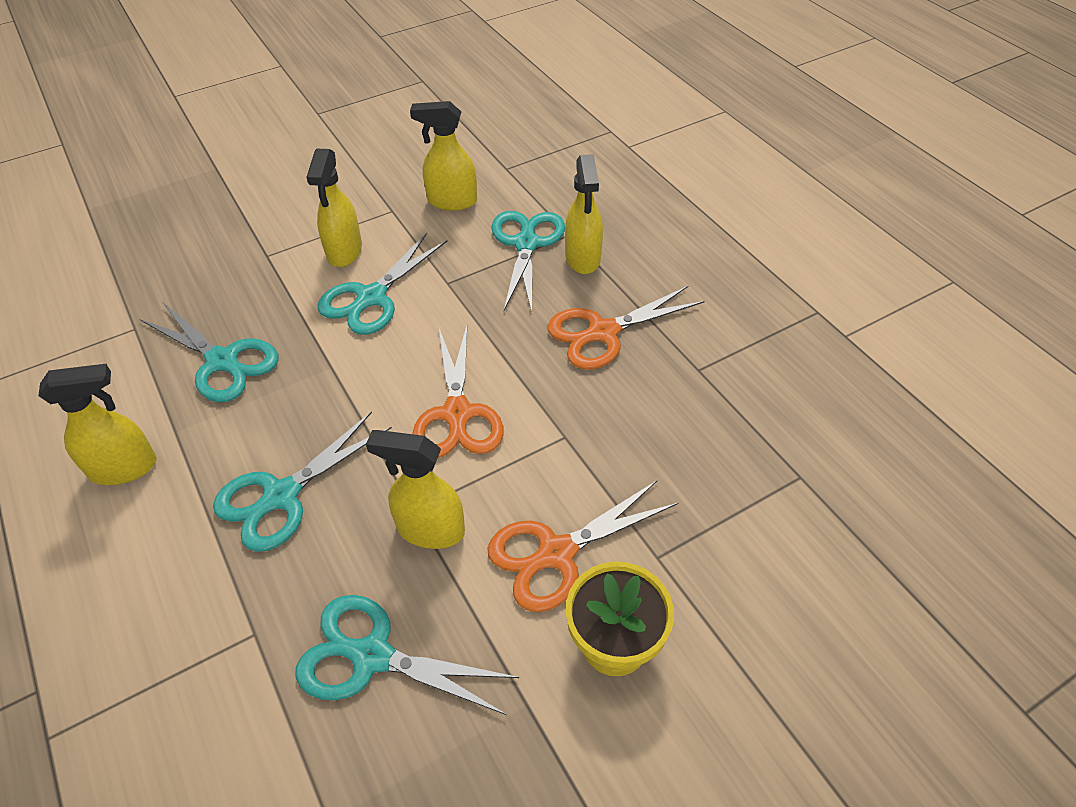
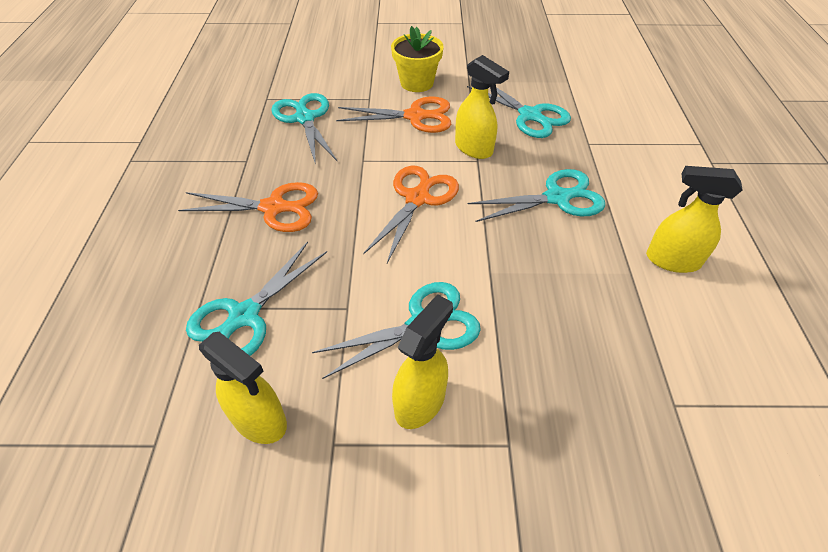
camera: 150 degrees left, 0 degrees up
turquoise scissors [140,303,278,402] -> turquoise scissors moved to [271,93,337,165]
yellow spray bottle [565,154,603,274] -> none

